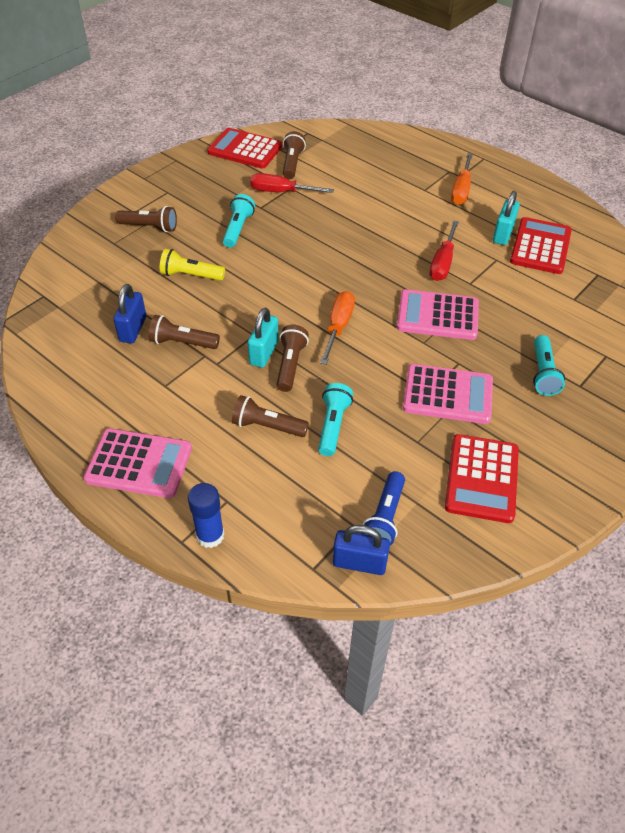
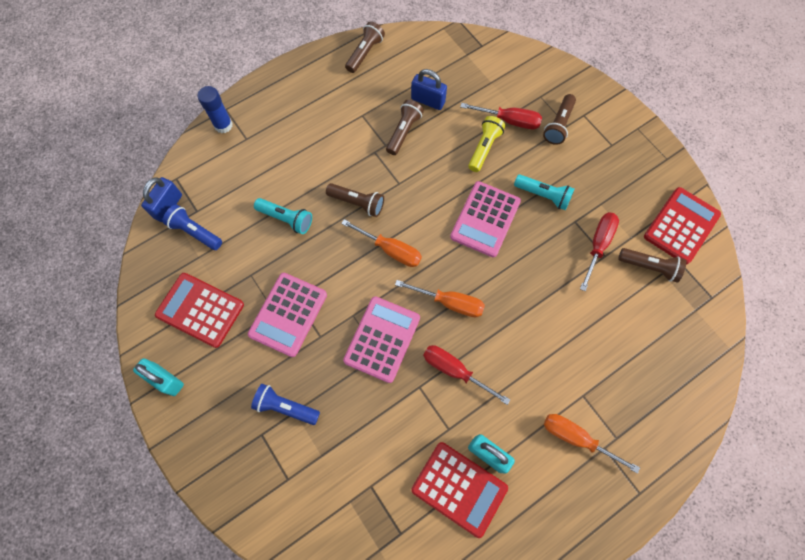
camera: 105 degrees right, 20 degrees up
pink calculator [84,428,192,498] -> pink calculator moved to [450,181,521,257]
brown flashlight [232,395,309,437] -> brown flashlight moved to [345,21,385,73]
turquoise padlock [248,307,279,368] -> turquoise padlock moved to [133,358,184,396]
turquoise flashlight [533,335,565,396] -> blue flashlight [251,384,320,425]
none -> orange screwdriver [395,280,485,318]
none -> red screwdriver [460,103,542,129]

